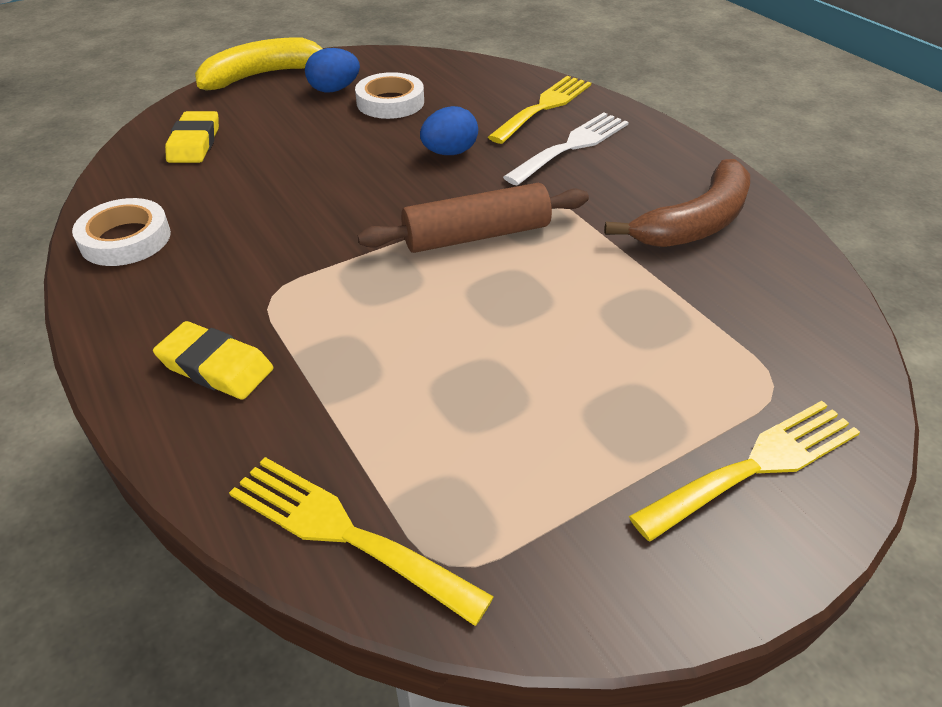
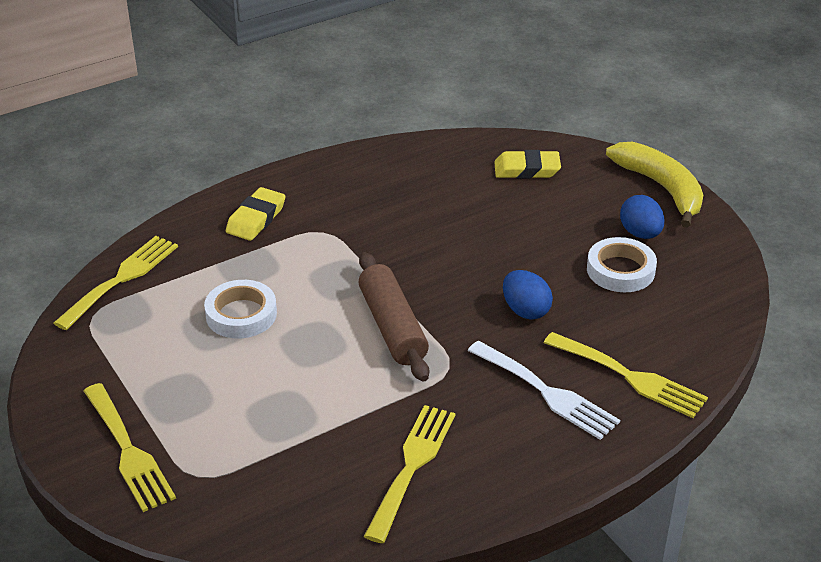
camera: 90 degrees right, 5 degrees down
white tape [72,198,171,266] -> white tape moved to [204,280,277,338]
brown banana [605,159,750,247] -> yellow fork [364,405,455,543]

